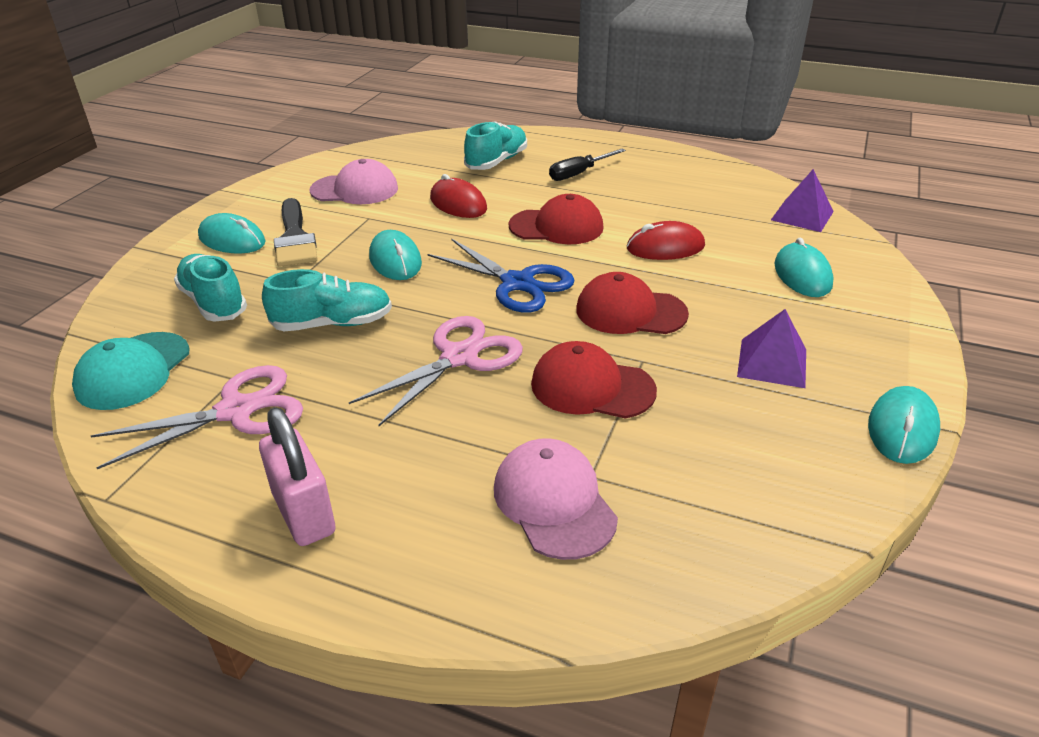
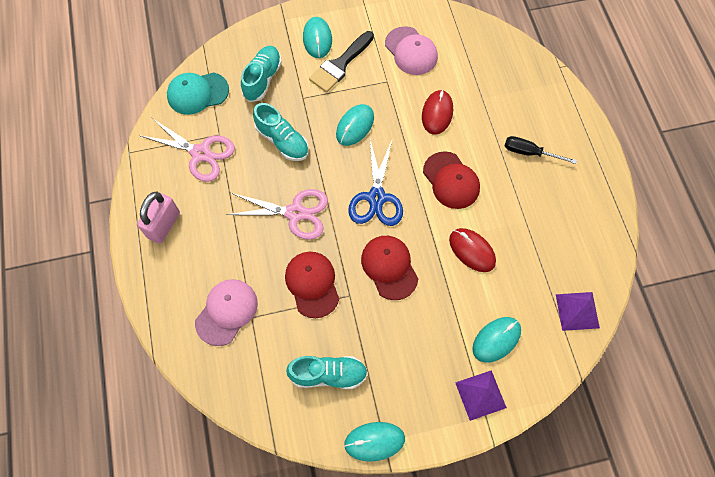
camera: 55 degrees right, 30 degrees up
turquoise shoe [464,121,527,170] -> turquoise shoe moved to [286,356,368,389]
purple pyramid [737,309,806,388] -> purple pyramid moved to [455,370,507,421]

